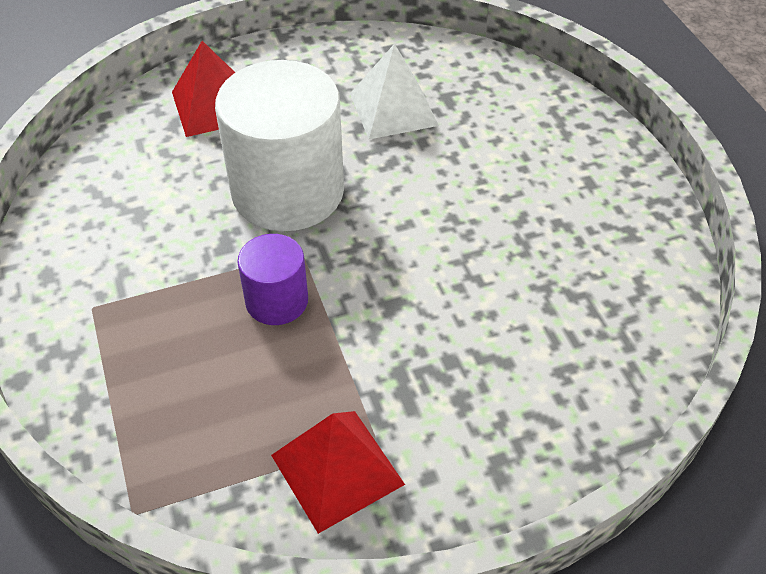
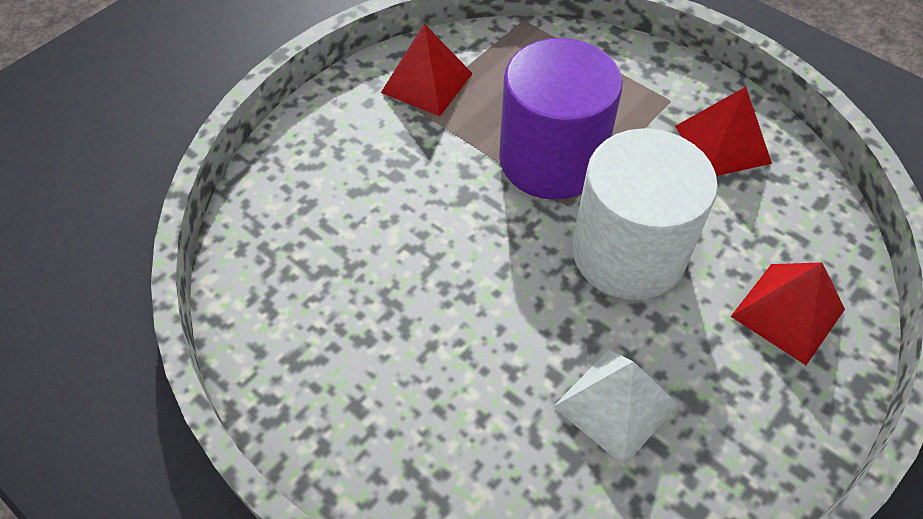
camera: 150 degrees right, 5 degrees up
purple cylinder [237,234,308,325] -> purple cylinder [499,38,623,200], size x1.98
none -> red pyramid [675,87,772,176]

